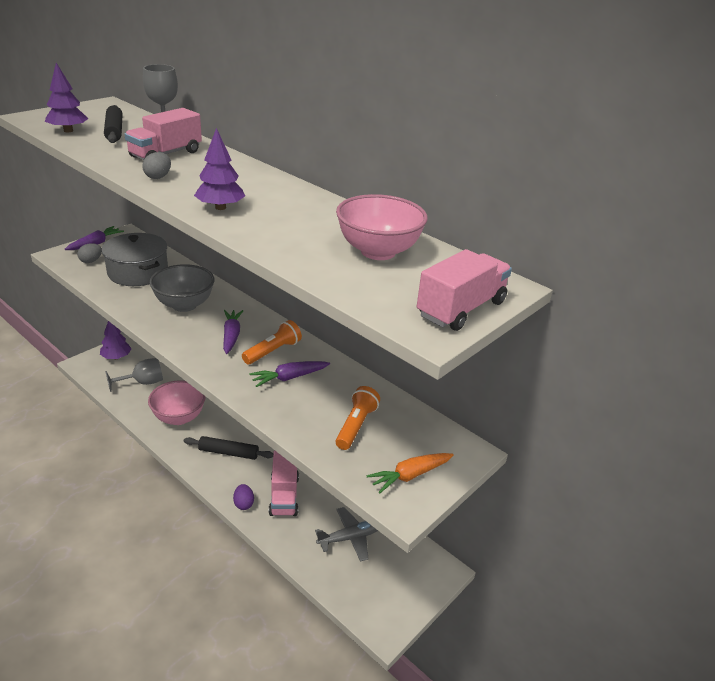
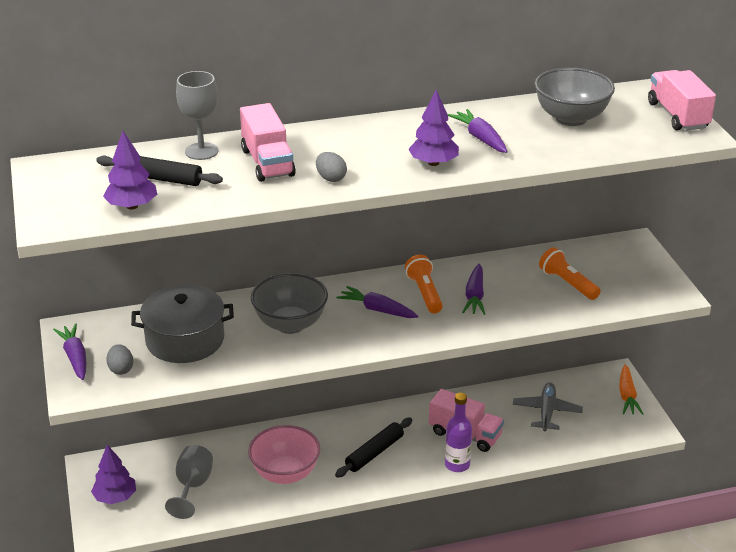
camera: 55 degrees left, 0 degrees up
purple egg [233,484,254,510] -> purple bottle [445,393,472,472]
pink bowl [336,194,428,260] -> grey bowl [535,67,615,126]
orange carrot [367,453,454,494] -> orange carrot moved to [619,364,643,415]
none -> purple carrot [448,109,508,153]

